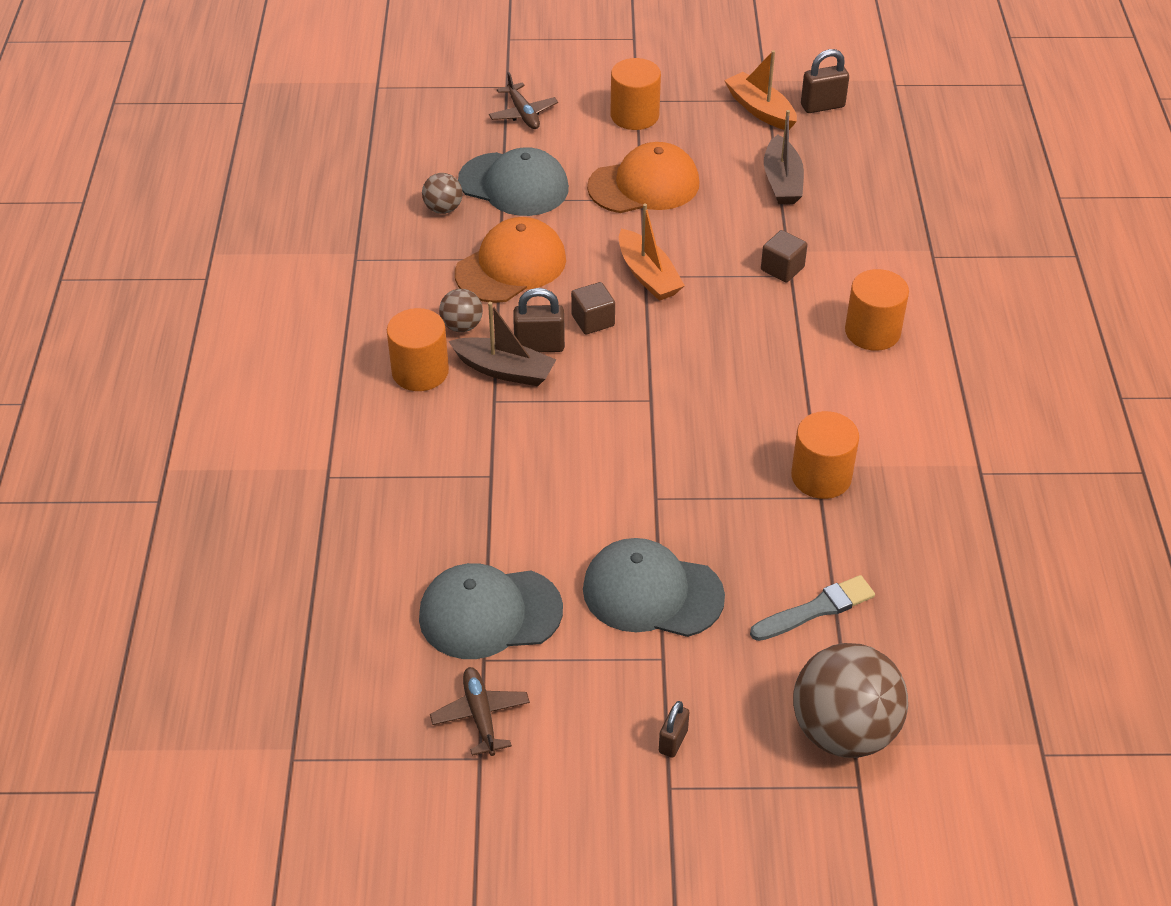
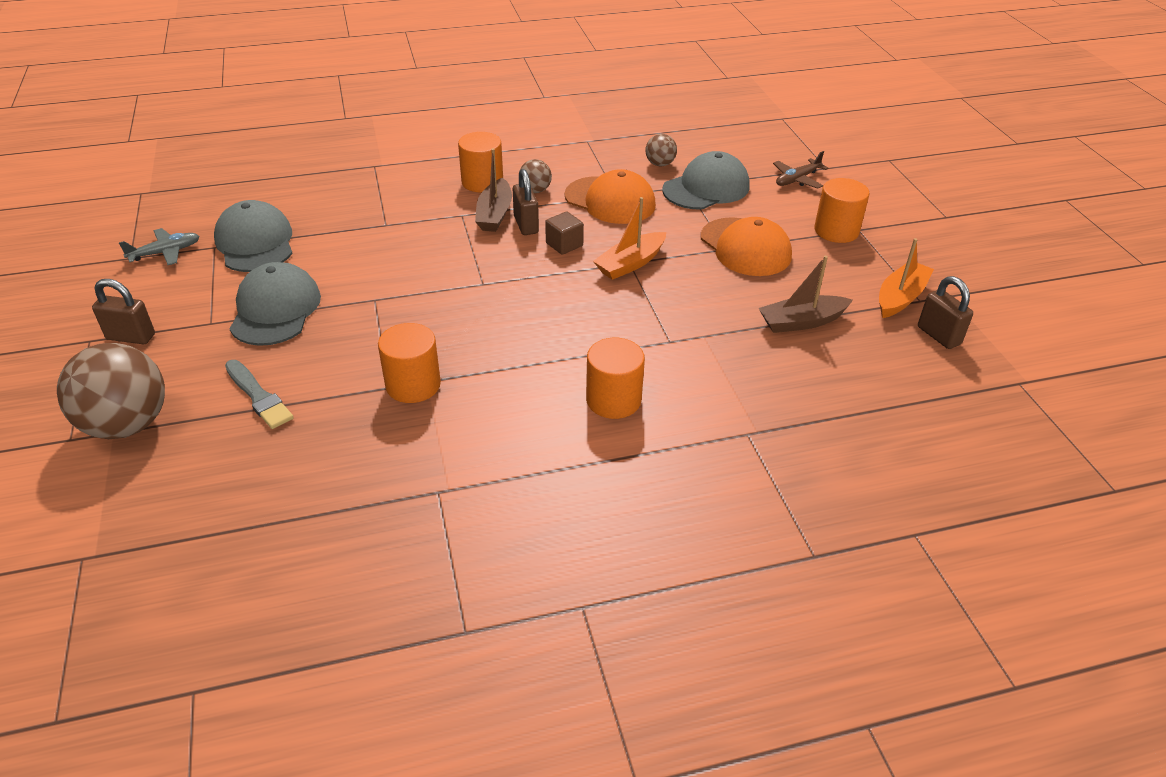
camera: 75 degrees right, 5 degrees down
brown plane [430,667,530,756] -> grey plane [119,228,200,265]
grey cap [458,147,569,216] -> grey cap turned 135 degrees counterclockwise [663,151,750,209]
brown padlock [659,701,689,758] -> brown padlock [92,279,155,344], size x1.54
brown cube [761,230,807,283] -> none

